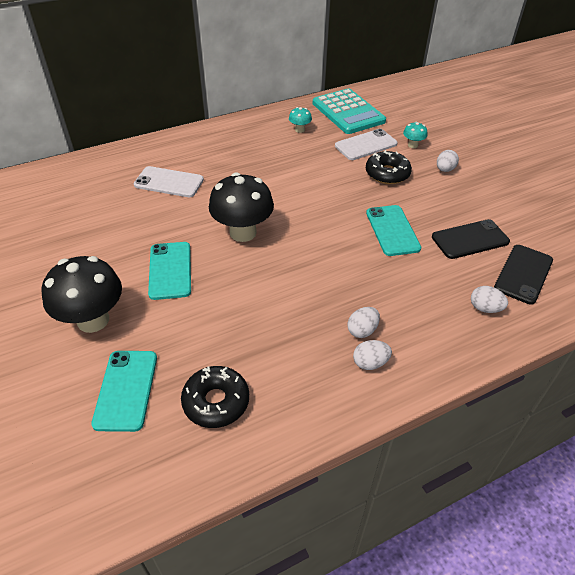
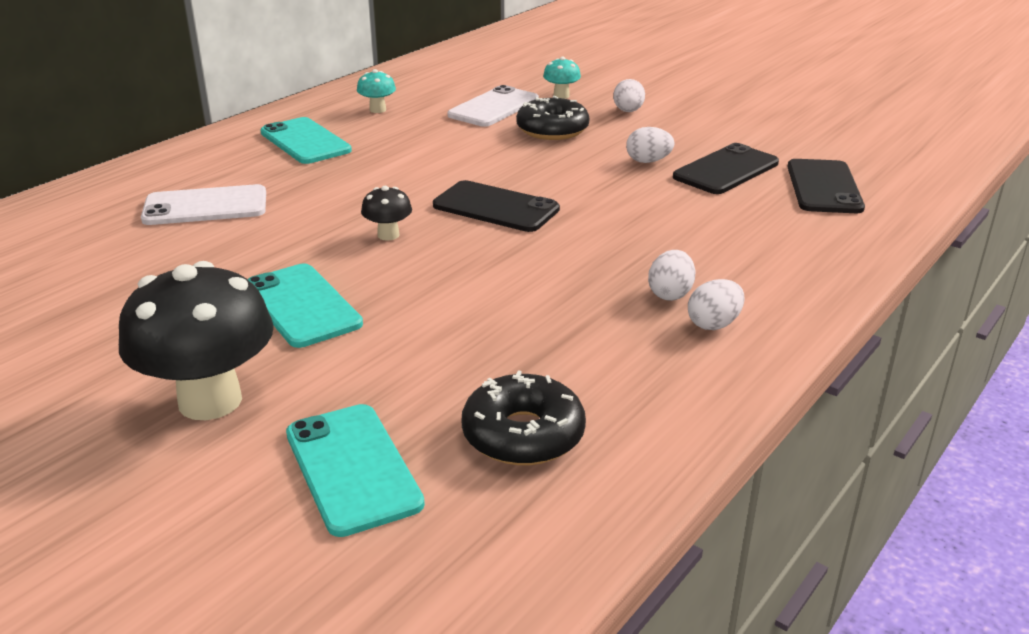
camera: 25 degrees left, 15 degrees down
black mushroom [209,172,274,242] -> black mushroom [361,186,412,241], size x0.46
turquoise calculator [313,88,386,134] -> none
turquoise phone [366,205,421,256] -> turquoise phone moved to [261,117,352,164]
white egg [471,286,508,313] -> white egg moved to [626,127,675,163]
none -> black phone [433,180,560,232]

